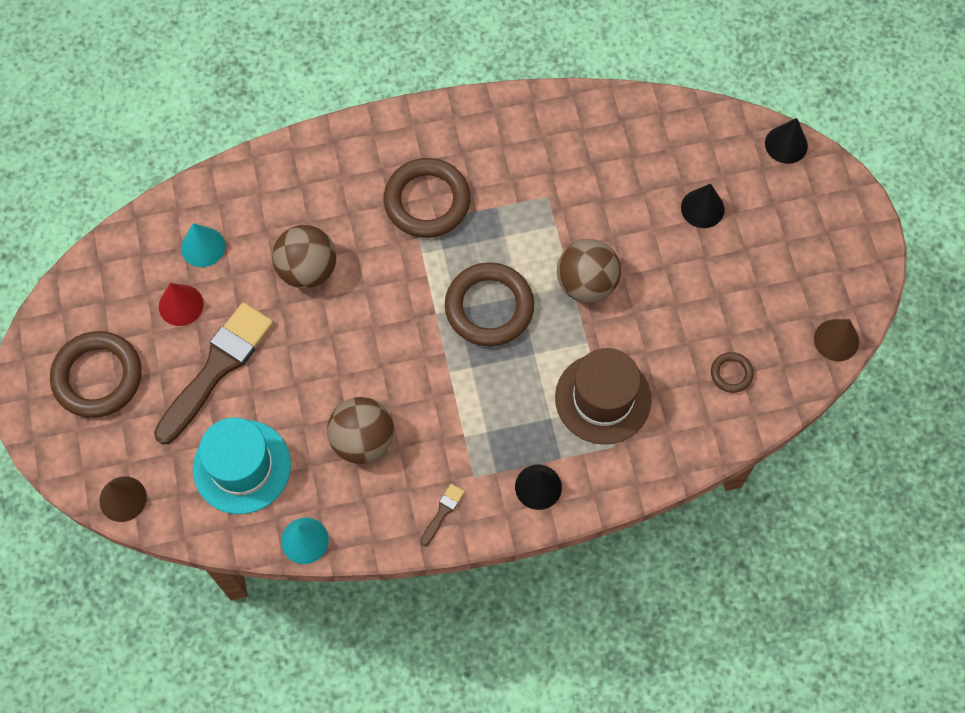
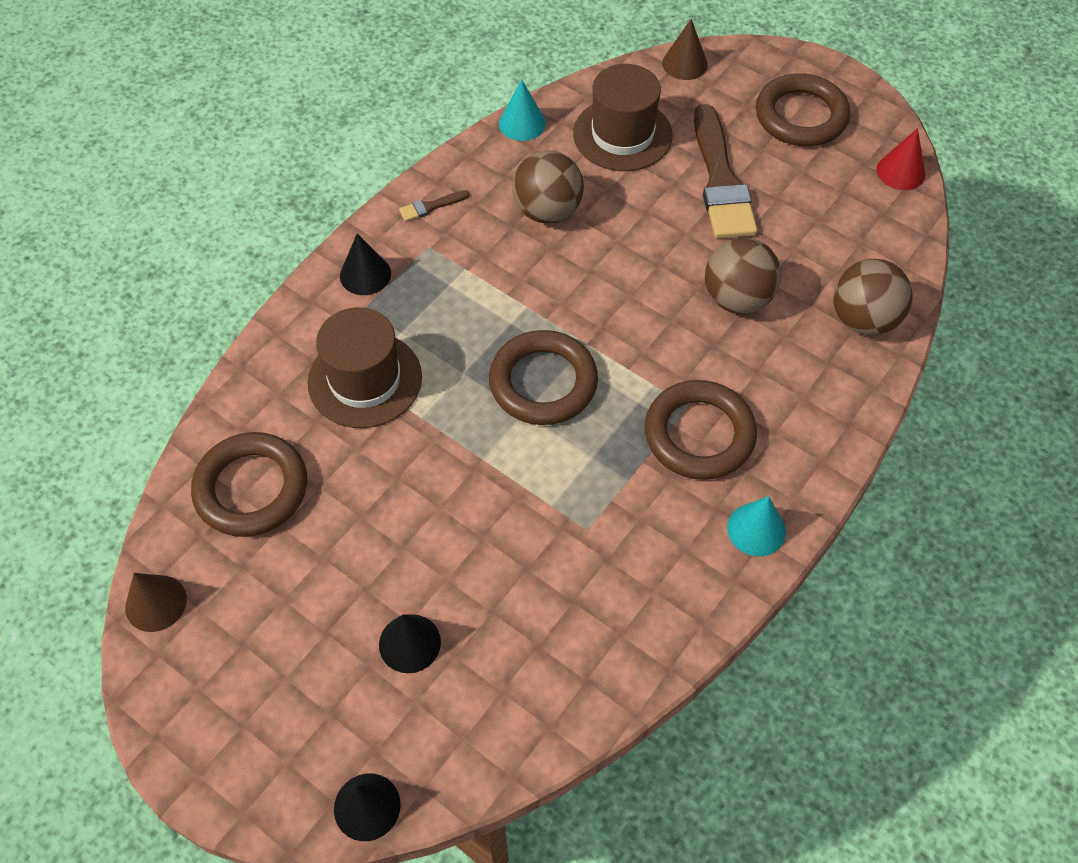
camera: 140 degrees right, 10 degrees down
red cone [159,283,204,326] -> red cone moved to [876,128,926,190]
turquoise cone [181,223,225,267] -> turquoise cone moved to [727,496,786,556]
turquoise hat [193,418,291,514] -> brown hat [573,64,673,171]
brown brush [420,484,465,547] -> brown brush turned 75 degrees clockwise [399,190,470,222]
brown ball [557,239,621,303] -> brown ball moved to [833,259,912,335]
brown ring [711,352,754,393] -> brown ring [191,432,307,537], size x2.12

